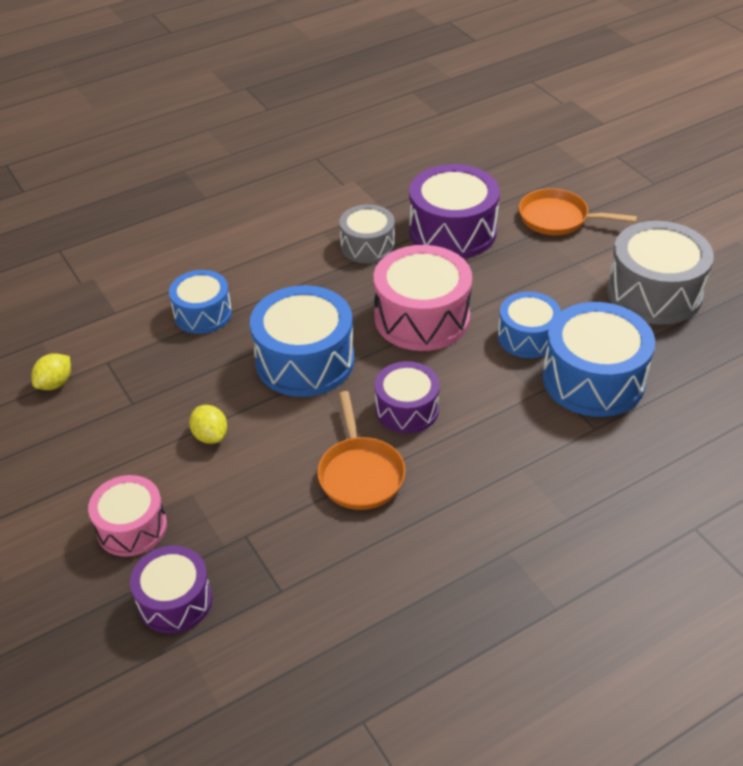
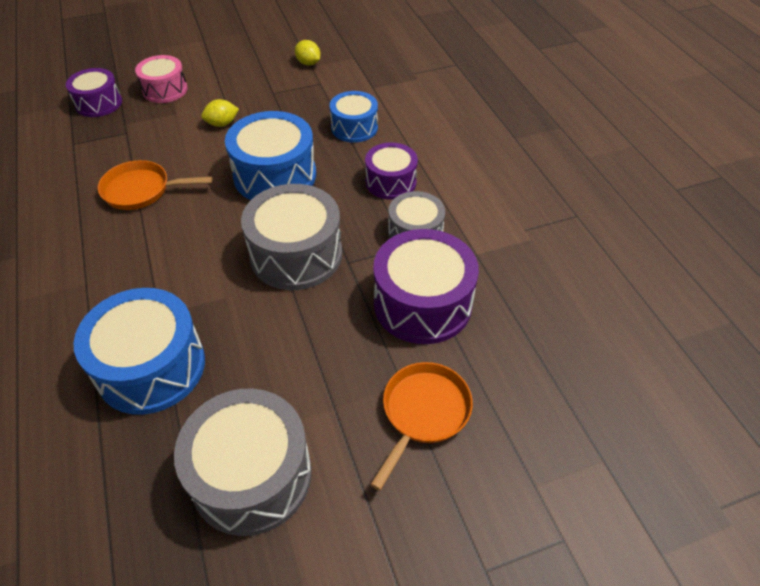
camera: 100 degrees right, 5 degrees up
pink drum [374,245,472,351] -> grey drum [241,184,342,290]
purple drum [375,361,440,434] -> purple drum moved to [365,142,418,200]
blue drum [498,292,561,358] -> none

